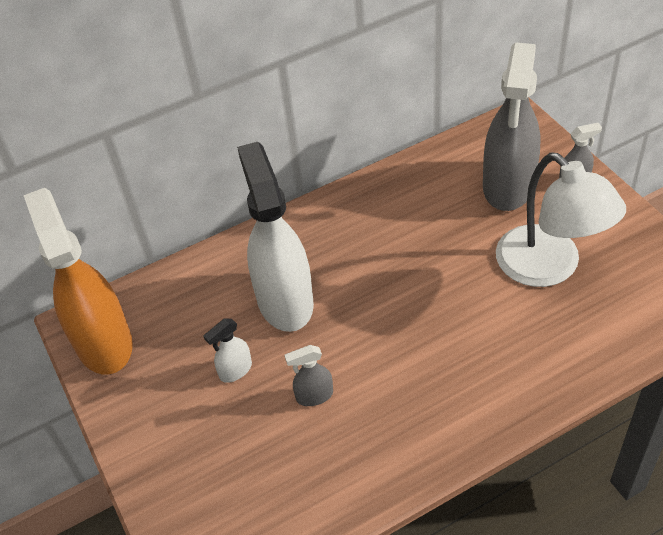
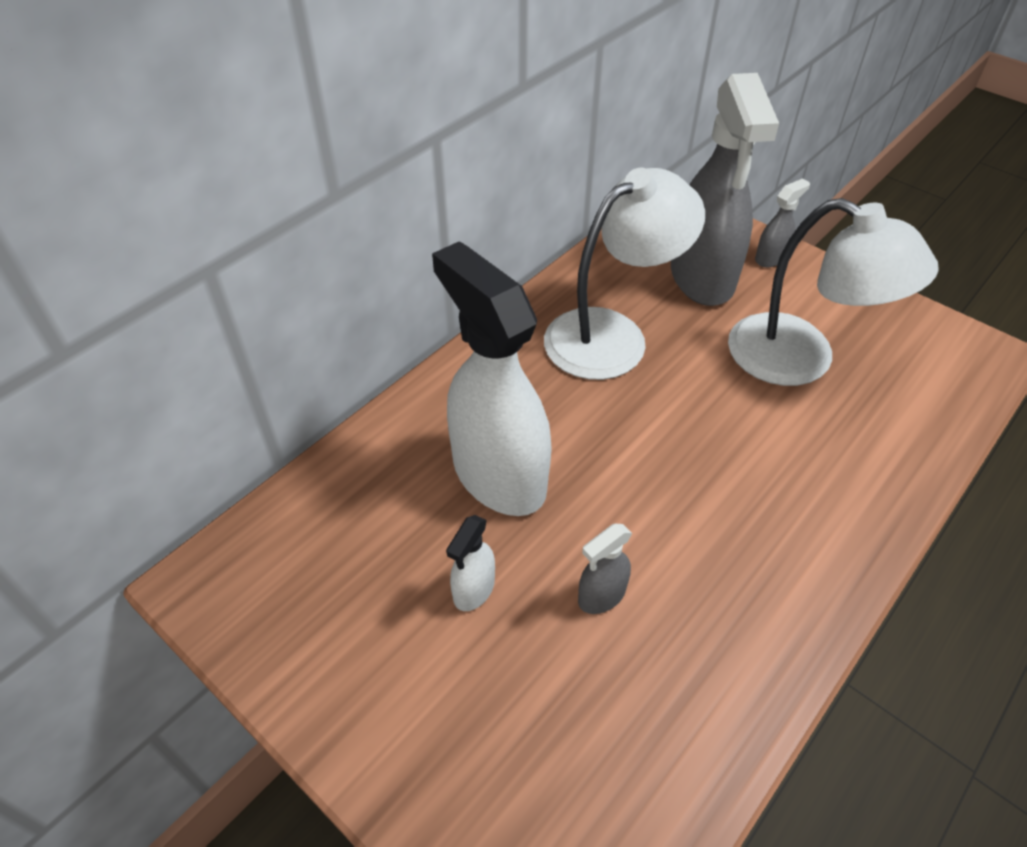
camera: 25 degrees left, 0 degrees up
orange spray bottle [23,188,133,375] -> none
none -> white lamp [544,168,705,380]

